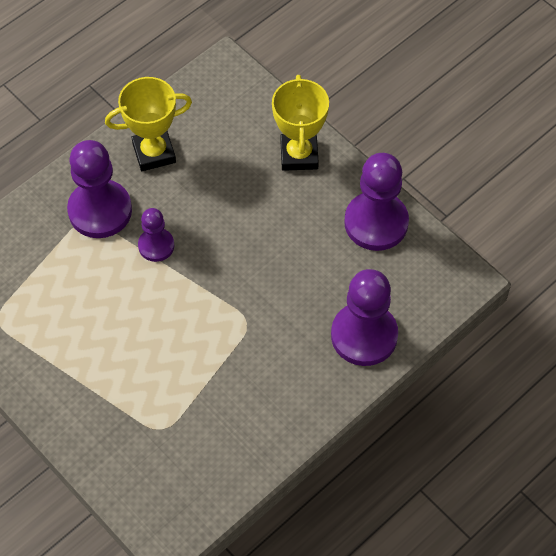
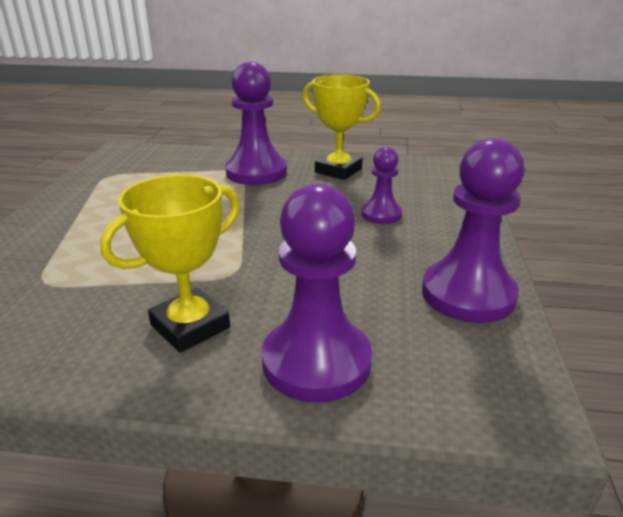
camera: 50 degrees right, 30 degrees down
purple pawn [138,208,174,262] -> purple pawn moved to [361,147,402,224]
yellow trophy [272,75,329,171] -> yellow trophy moved to [100,175,240,353]

